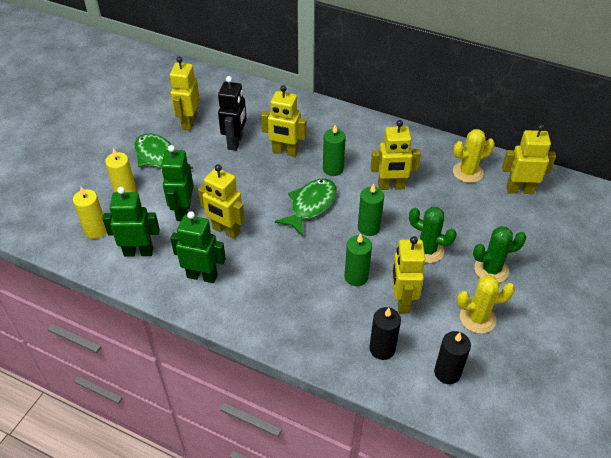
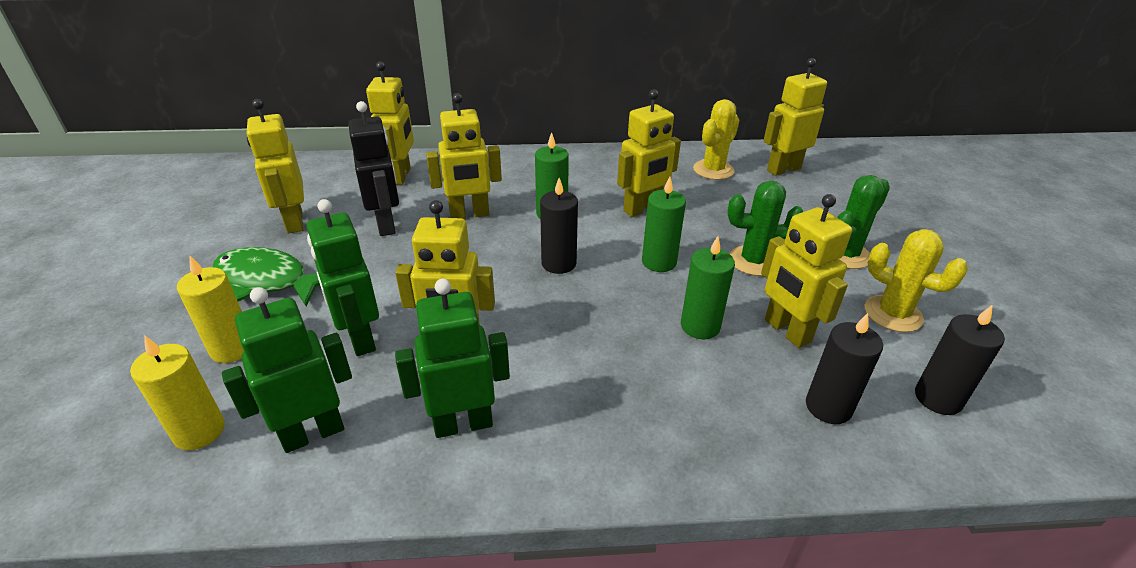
camera: 30 degrees left, 10 degrees down
green fish [275,178,337,237] -> black candle [540,178,578,274]
yellow cactus [457,275,515,334] -> yellow cactus turned 75 degrees clockwise [865,229,968,332]
none -> yellow robot [366,61,414,185]

